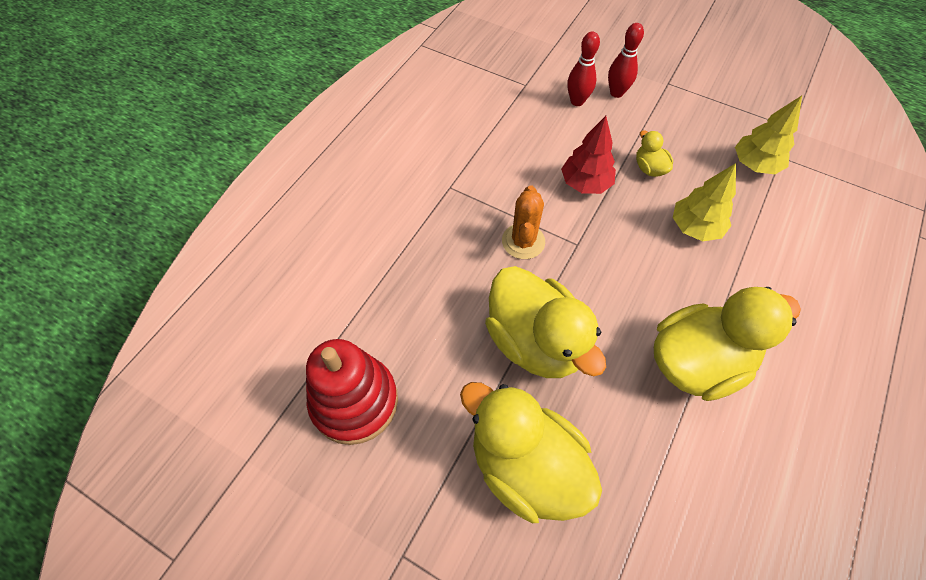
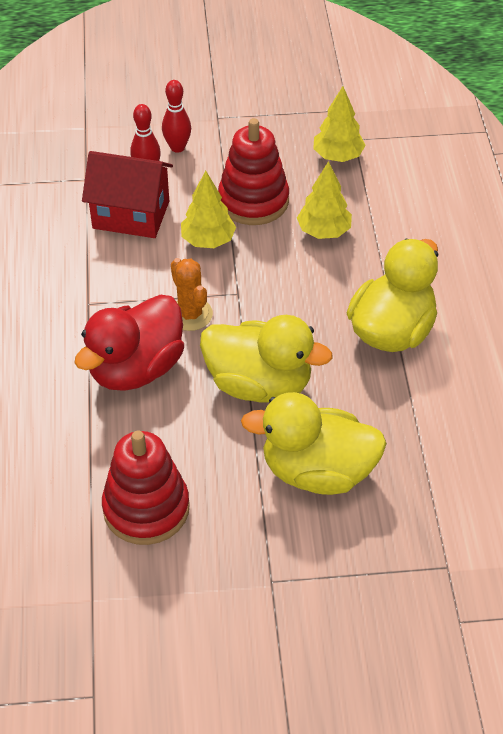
camera: 35 degrees left, 10 degrees down
red tree [561,116,616,194] -> yellow tree [181,171,236,248]
yellow duck [636,130,673,177] -> red stacking toy [218,118,289,225]
none -> red duck [74,295,184,391]
none -> red house [82,151,173,238]

